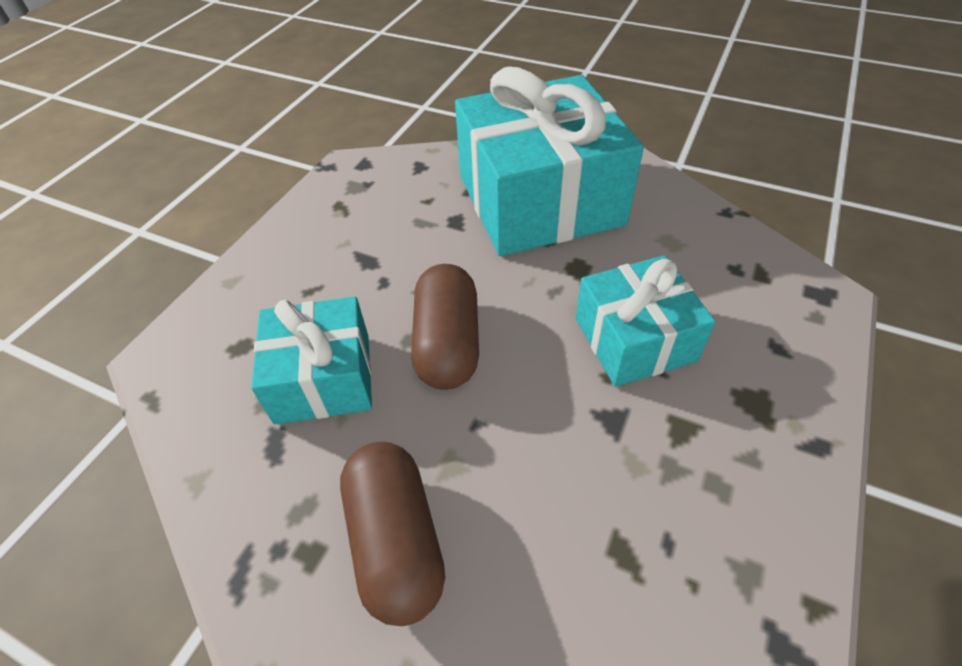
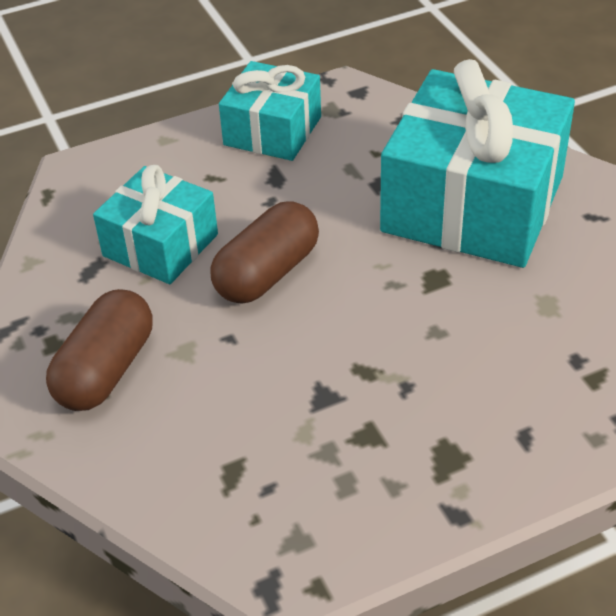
camera: 40 degrees right, 5 degrees down
turquoise gift [576,255,716,387] -> turquoise gift moved to [219,61,321,161]

